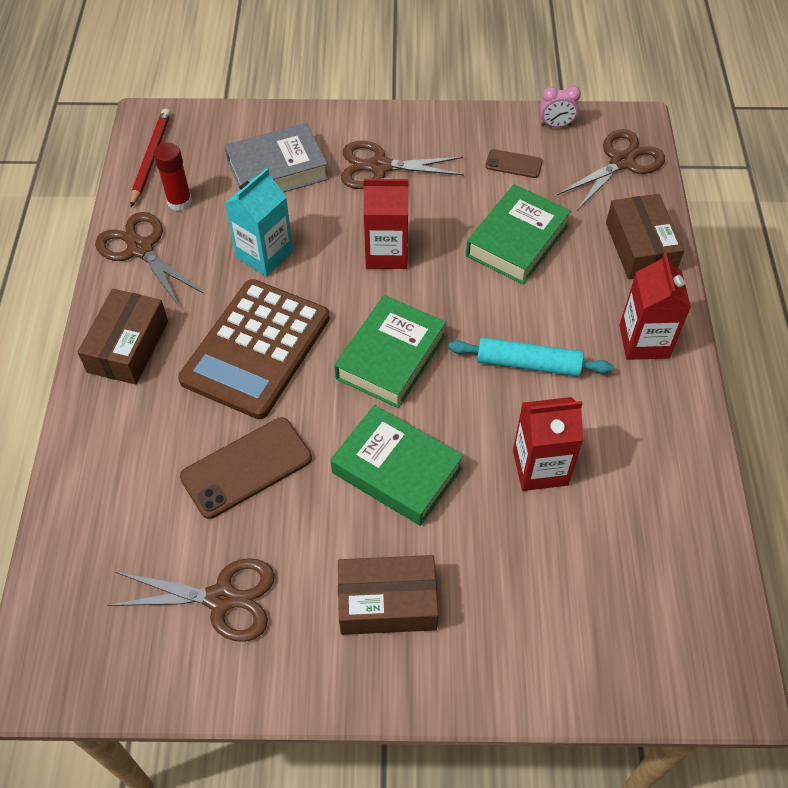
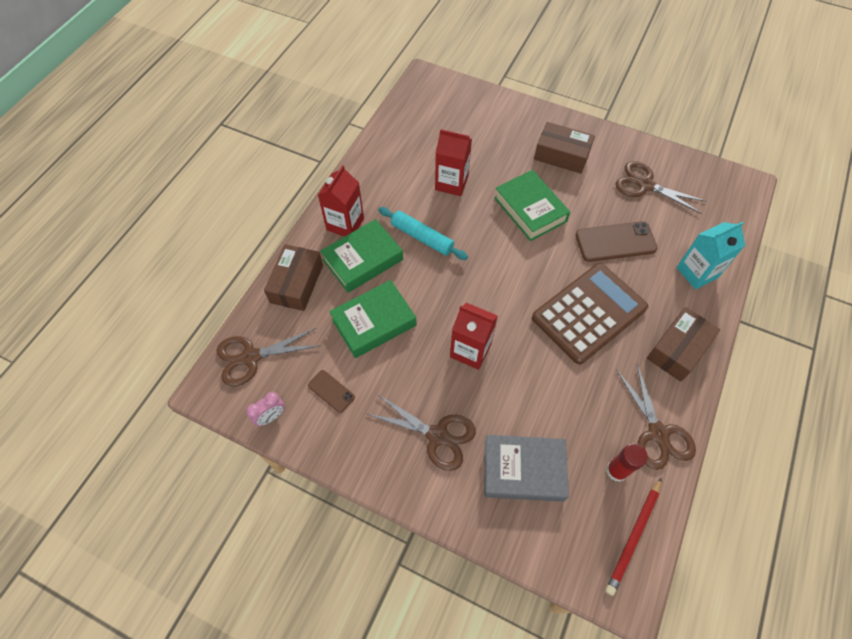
camera: 155 degrees left, 5 degrees up
turquoise carton [225,168,293,277] -> turquoise carton moved to [676,222,745,290]
green book [334,295,446,408] -> green book moved to [320,219,403,293]
pink clock [539,86,581,127] -> pink clock turned 120 degrees clockwise [246,392,285,426]

